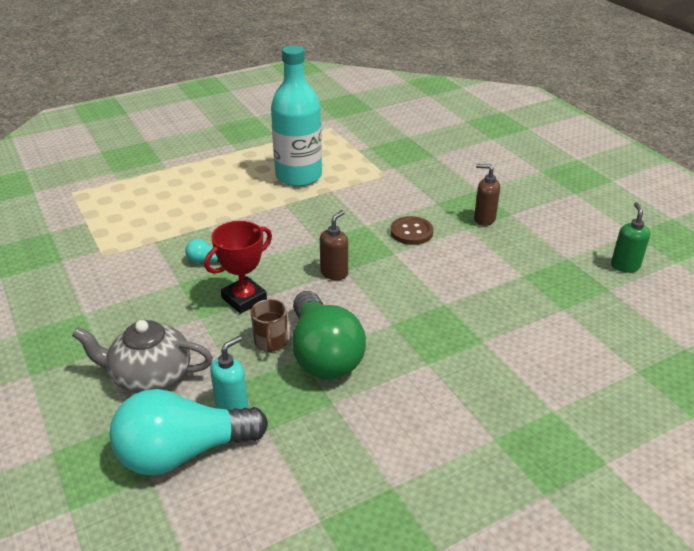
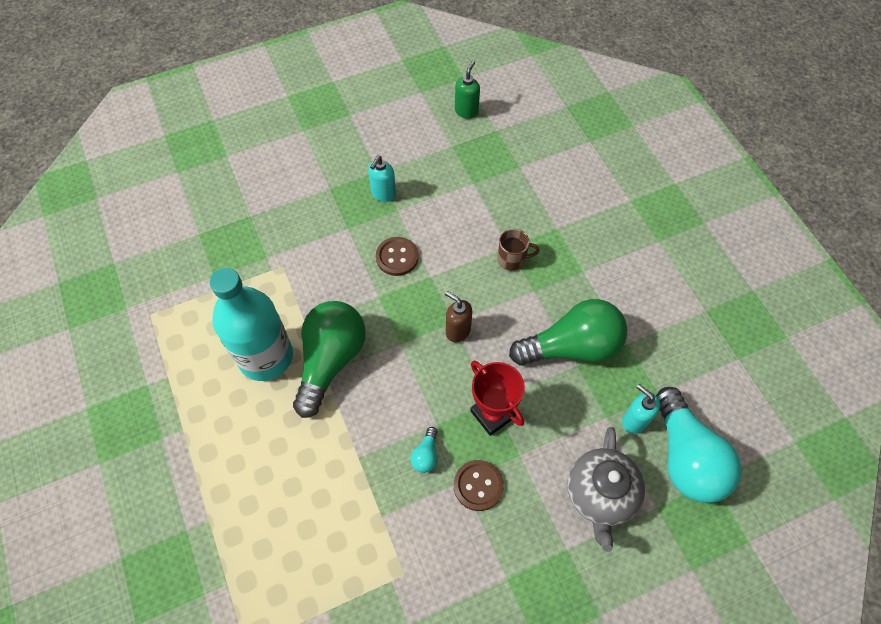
camera: 85 degrees left, 25 degrees up
brown mug [250,299,288,353] -> brown mug moved to [498,229,539,271]
brown soap dispenser [474,164,500,226] -> turquoise soap dispenser [368,156,396,202]
green soap dispenser [611,202,650,273] -> green soap dispenser turned 105 degrees clockwise [455,61,480,119]
none -> green light bulb [293,301,366,418]
none -> brown button [454,460,504,511]

